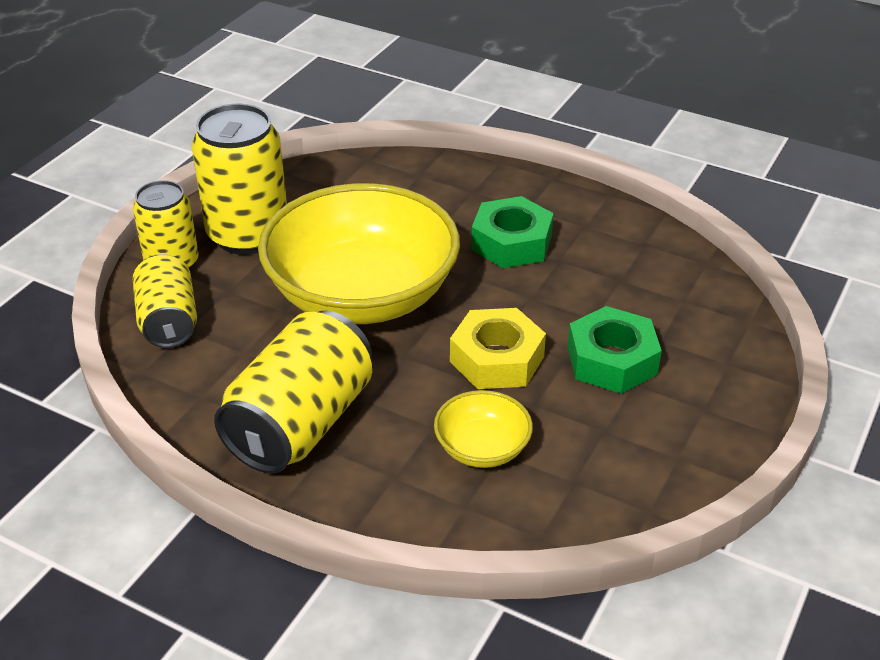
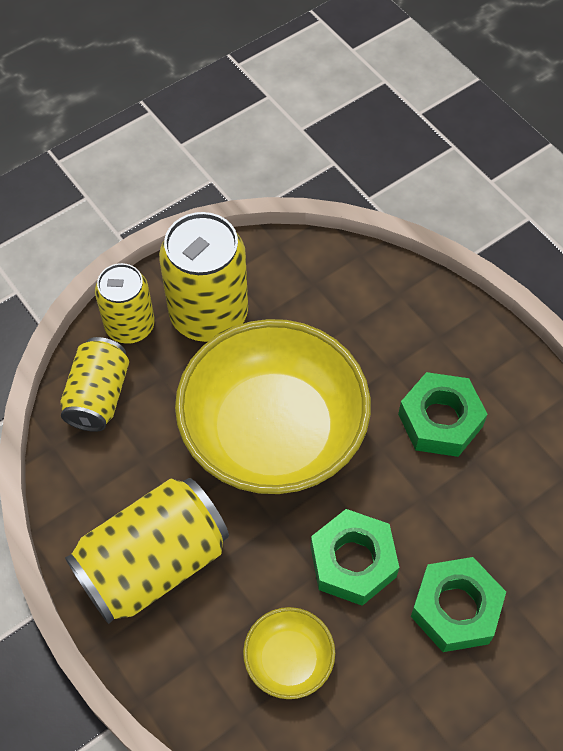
camera: 25 degrees right, 20 degrees up
yellow nut [450,308,546,389] -> green nut [311,509,399,606]

